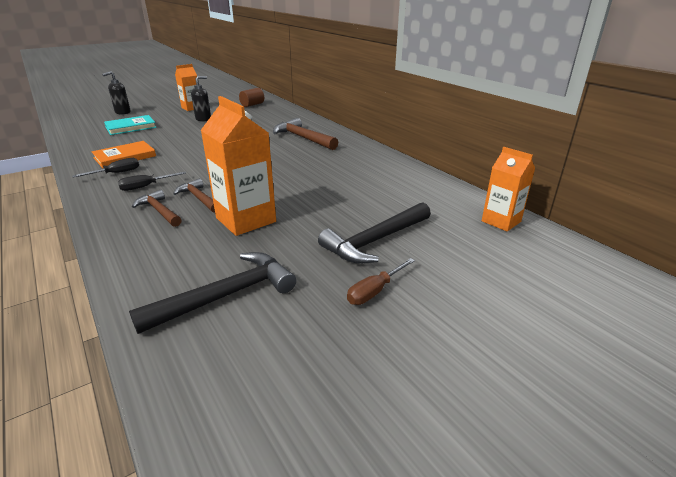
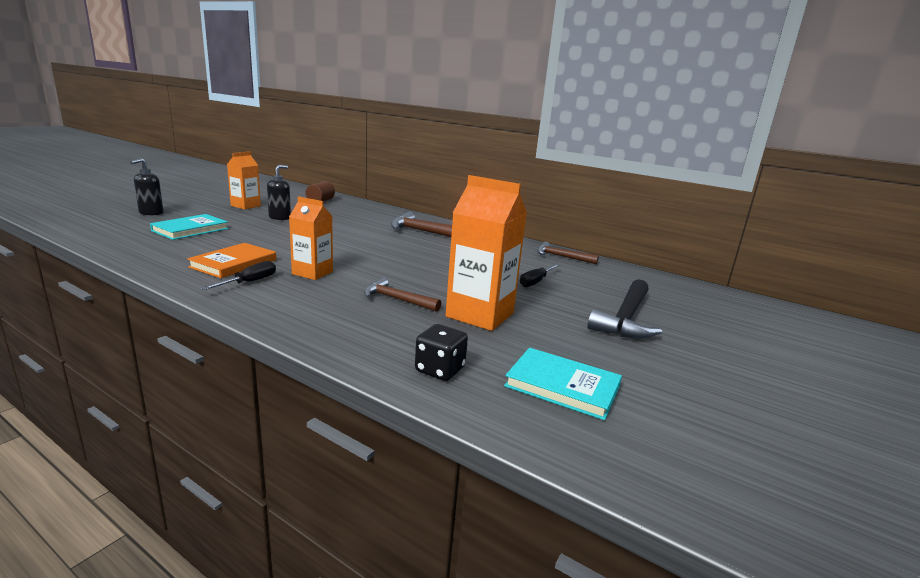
camera: 25 degrees left, 10 degrees down
black screwdriver [118,172,186,191] -> black screwdriver moved to [520,264,559,287]
black hammer [129,252,296,334] -> turquoise book [504,348,622,420]
brown hammer [132,190,181,227] -> brown hammer moved to [537,241,599,264]
brown screwdriver [347,258,415,305] -> none
orange carton [482,147,535,232] -> orange carton moved to [289,197,333,280]
none -> black dice [415,324,468,381]

